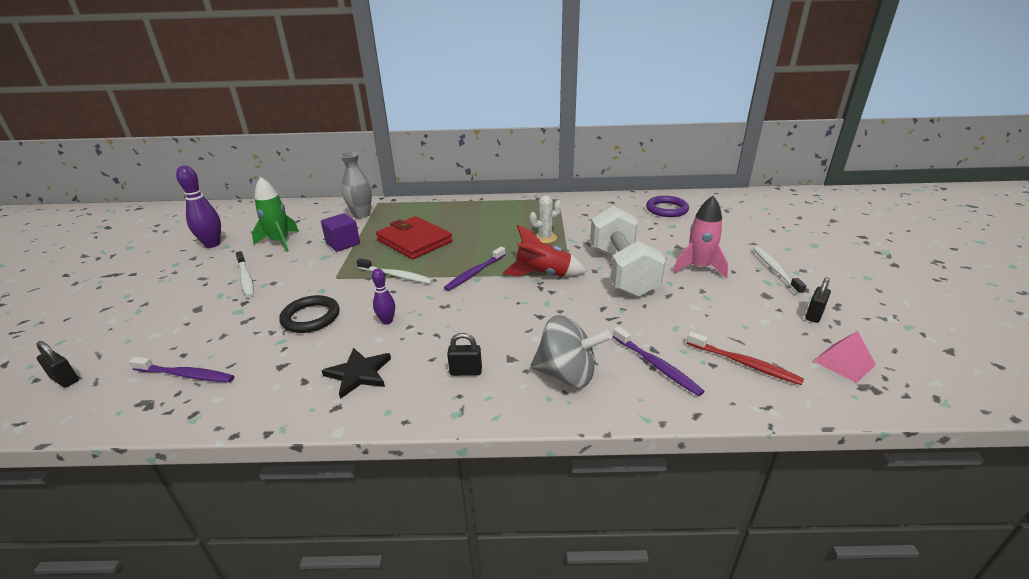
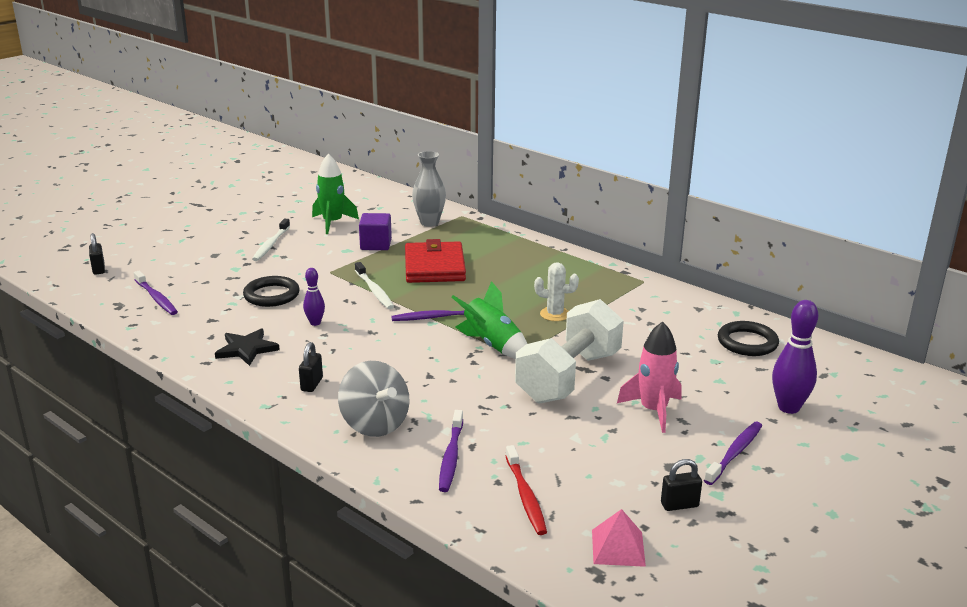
camera: 40 degrees right, 5 degrees down
purple bowling pin [176,166,221,248] -> purple bowling pin moved to [772,300,818,414]
black padlock [447,333,482,376] -> black padlock turned 60 degrees clockwise [299,342,323,392]
red rocket [503,225,587,277] -> green rocket [452,281,528,359]
purple ring [646,196,689,217] -> black ring [718,321,779,356]
white toothbrush [754,247,806,295] -> purple toothbrush [704,422,762,485]

